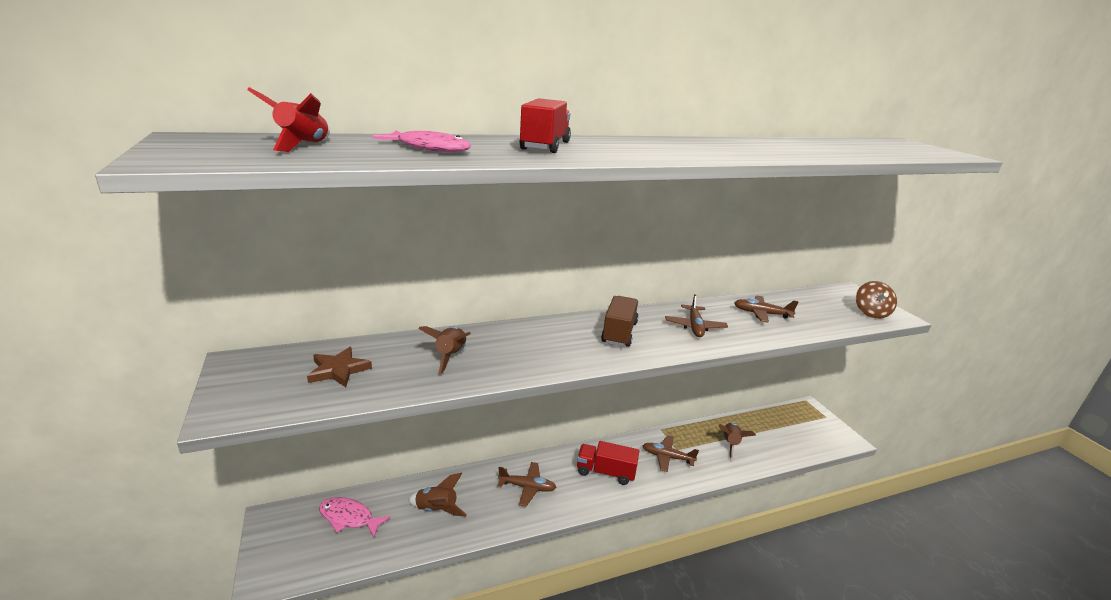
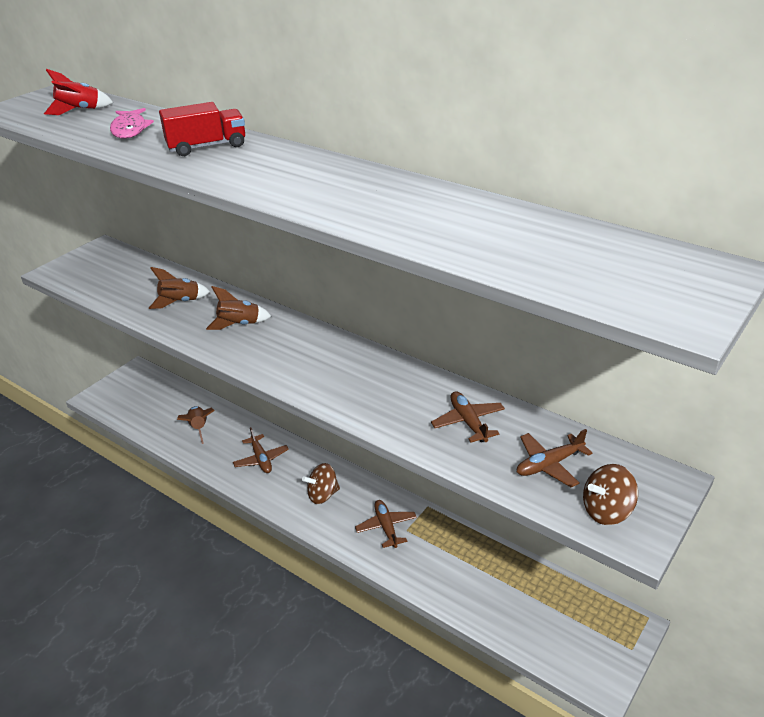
camera: 60 degrees right, 10 degrees up
brown star [307,347,372,387] -> none
pink fish [319,497,391,538] -> none
red truck [577,441,639,485] -> brown spinning top [302,463,340,504]
brown truck [601,296,639,347] -> none
brown plane [665,294,728,337] -> brown plane moved to [517,429,593,487]
brown rocket [719,423,756,460] -> brown rocket moved to [206,286,271,330]

